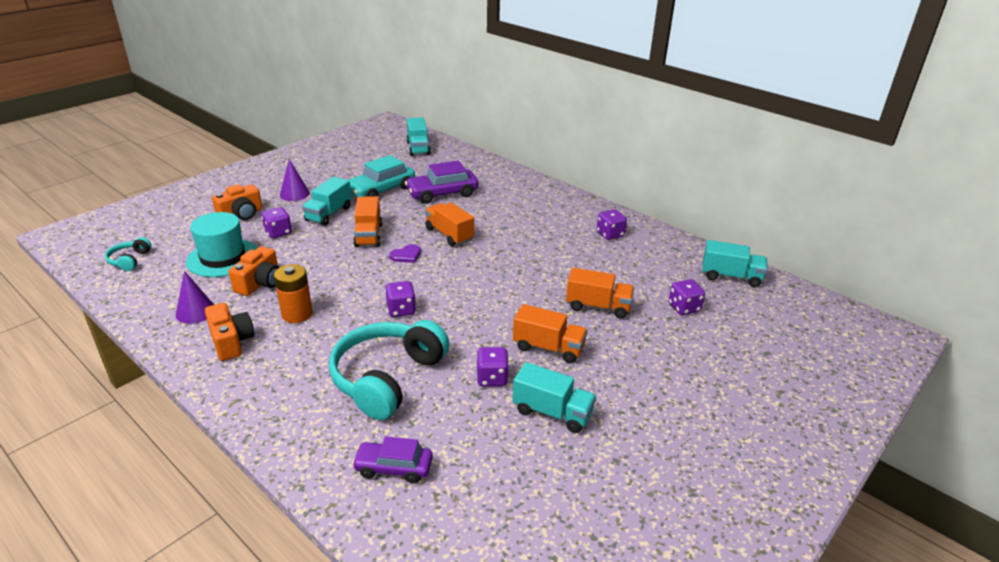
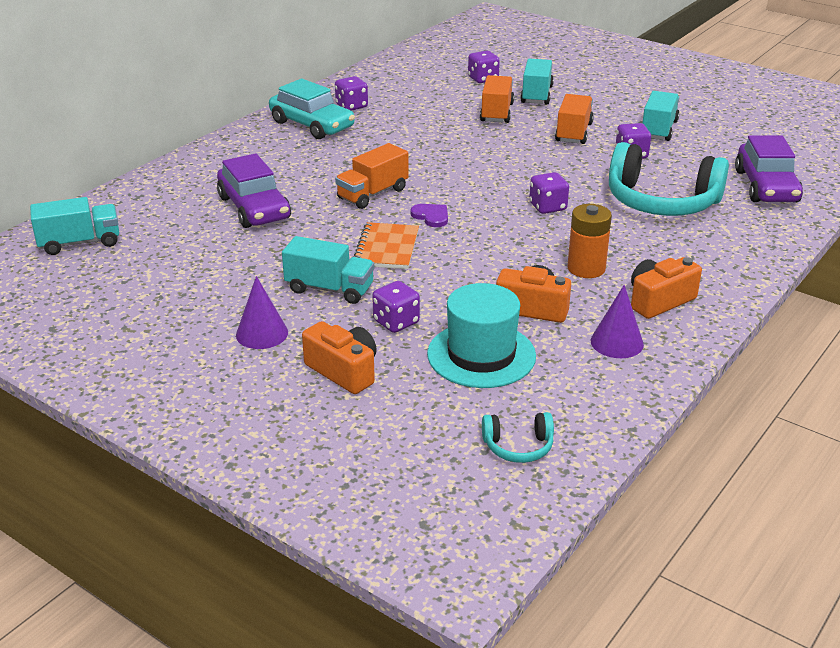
camera: 95 degrees left, 0 degrees up
turquoise car [348,155,415,197] -> turquoise car moved to [269,79,355,139]
purple car [352,436,433,483] -> purple car [735,135,803,202], size x1.56
orange truck [353,196,382,247] -> orange notebook [354,222,419,269]
turquoise truck [702,240,768,287] -> turquoise truck moved to [520,59,554,104]

